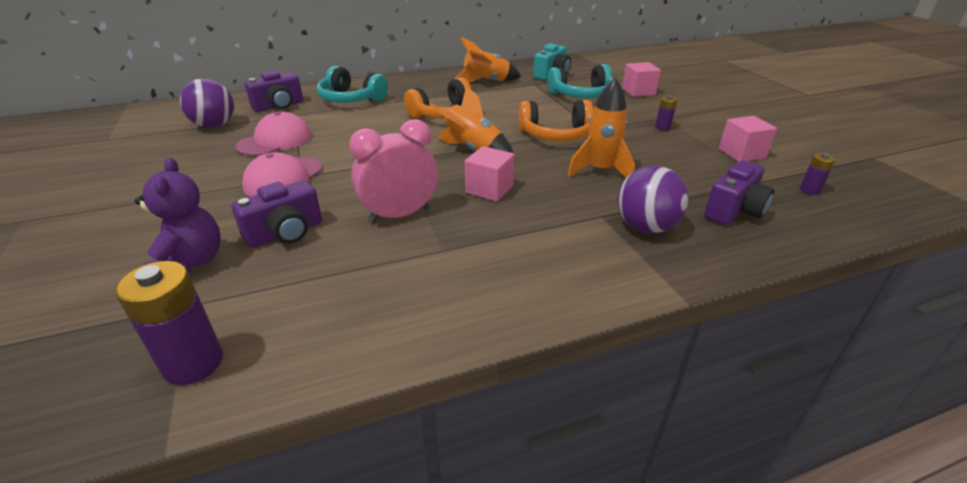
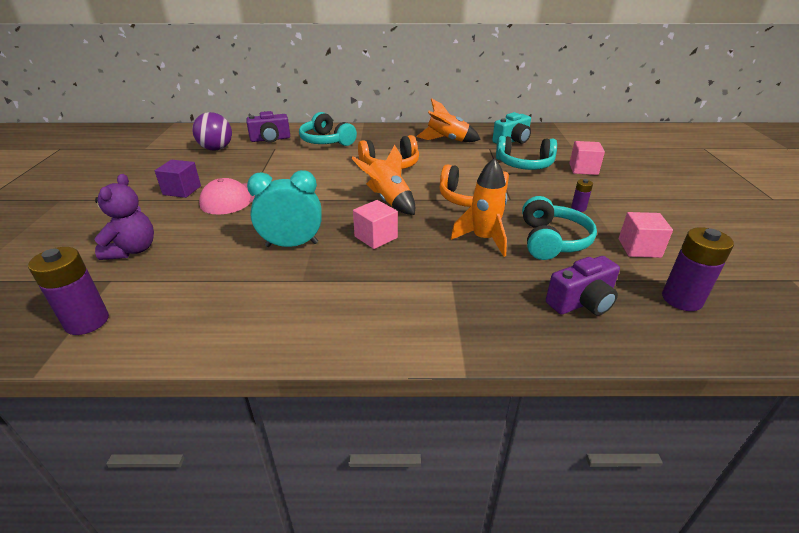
camera: 20 degrees right, 0 degrees up
purple camera [232,180,322,248] -> none
pink cap [236,112,312,156] -> none
pink clock [349,119,438,223] -> turquoise clock [247,170,322,247]
purple ball [617,165,689,233] -> none
purple battery [800,153,836,195] -> purple battery [662,227,734,311], size x1.94
none -> purple cube [155,160,201,198]
none -> turquoise headphones [522,196,597,260]

